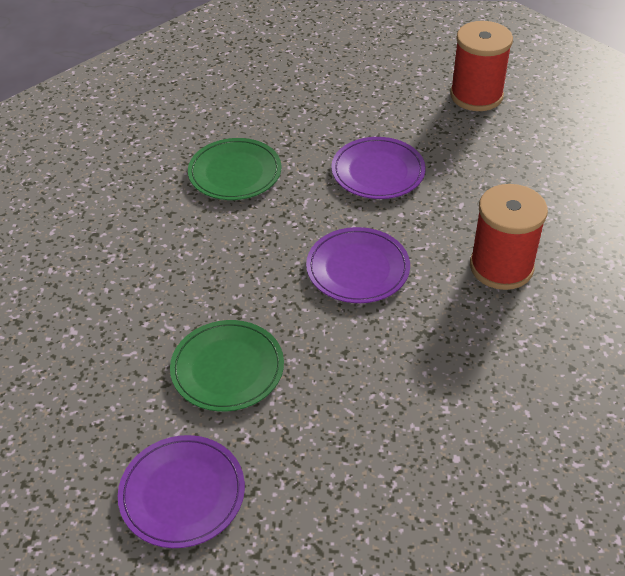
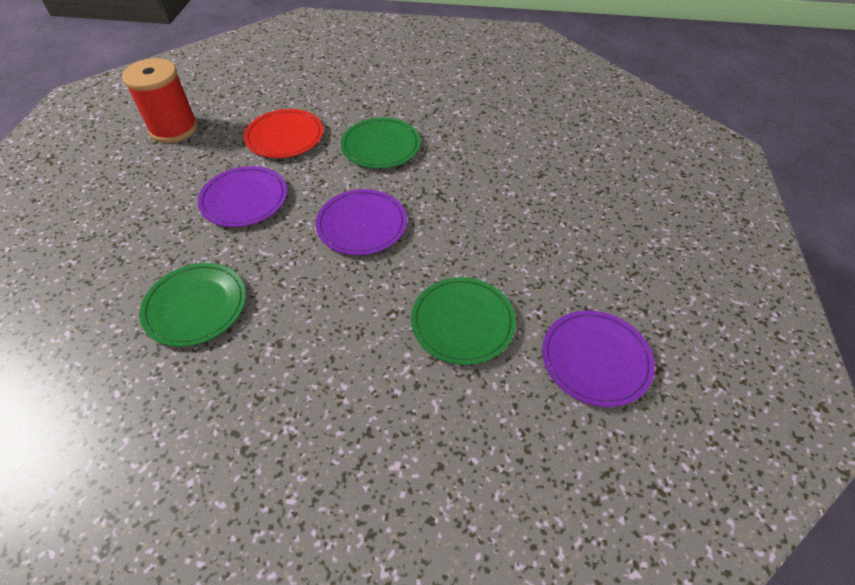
camera: 85 degrees left, 5 degrees up
red spool [470,184,548,290] -> green plate [341,118,420,169]
none -> red plate [244,109,323,158]

